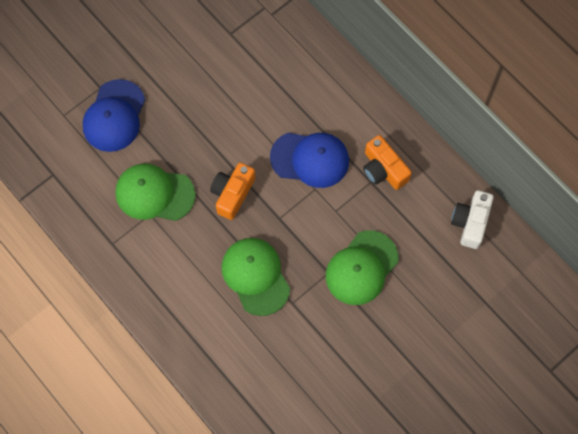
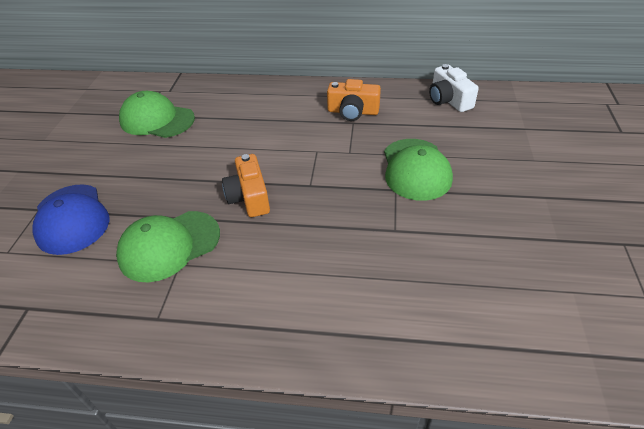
camera: 40 degrees left, 25 degrees down
green cap [222,238,290,316] -> green cap moved to [119,91,195,138]
blue cap [270,133,349,188] -> none

